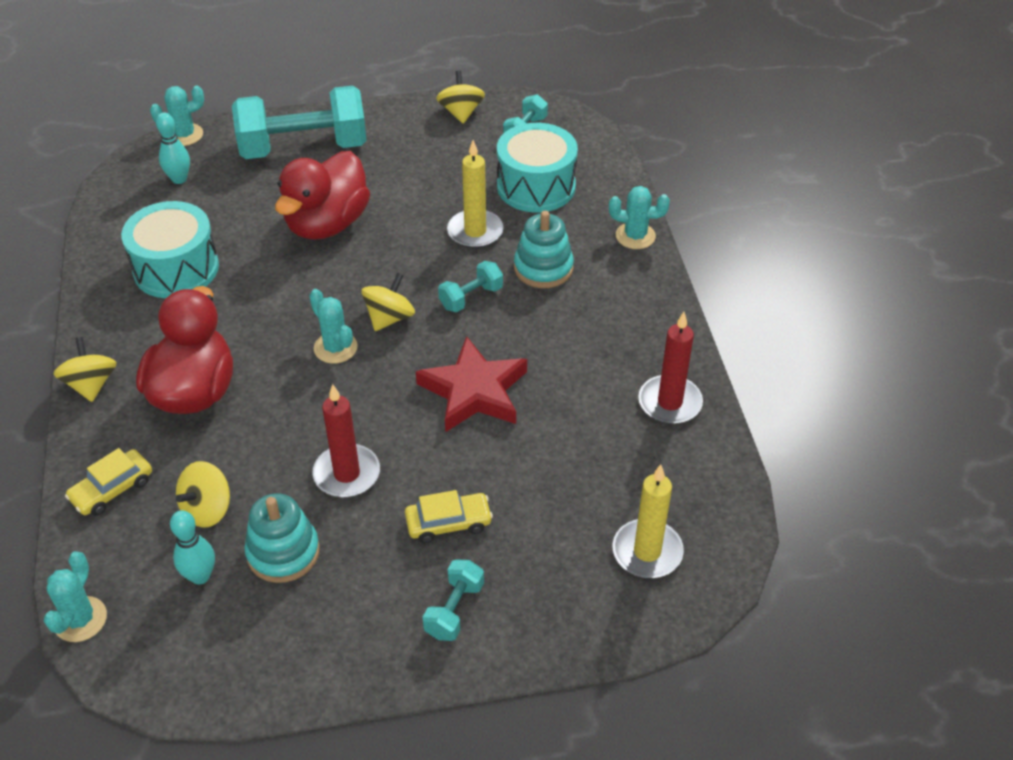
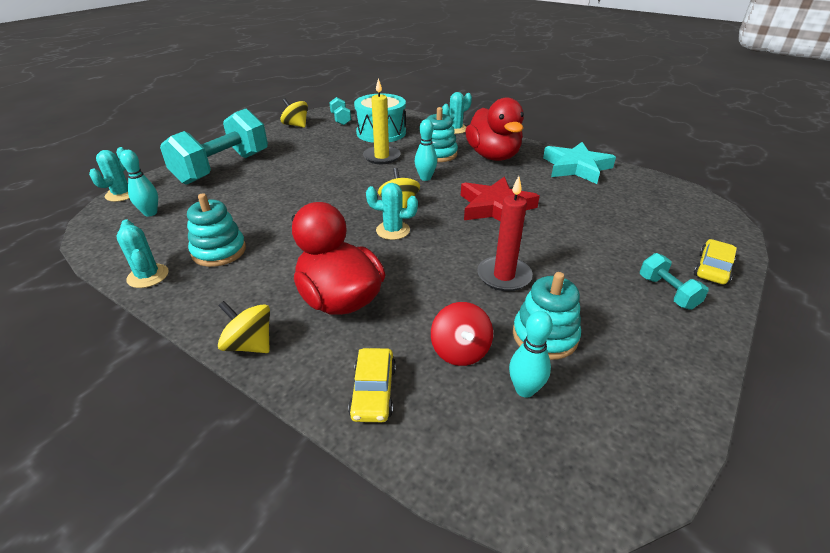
camera: 45 degrees left, 10 degrees down
turquoise cactus [44,551,107,642] -> turquoise cactus moved to [116,220,169,288]
turquoise drum [121,201,219,298] -> turquoise stacking toy [187,193,246,267]
yellow spinning top [176,461,230,528] -> red spinning top [431,302,493,366]
red duck [275,151,370,240] -> red duck moved to [465,97,524,161]
yellow car [405,490,493,543] -> yellow car moved to [694,239,737,285]
turquoise dumbbell [438,261,503,312] -> turquoise bowling pin [415,119,437,181]
yellow candle [613,464,684,578] -> none
red candle [638,312,703,424] -> turquoise star [543,142,616,184]

